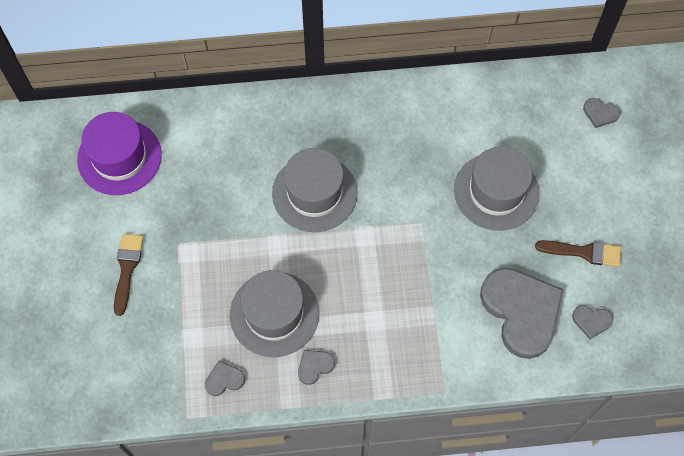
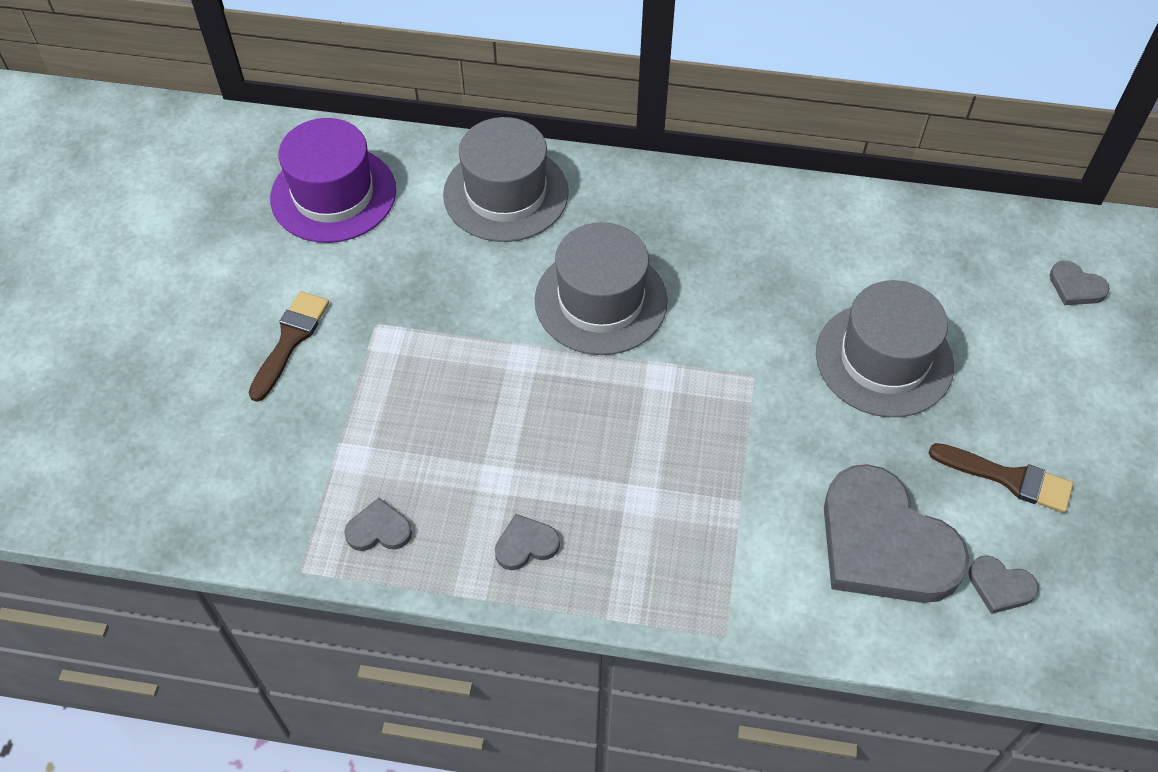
camera: 15 degrees right, 10 degrees down
grey hat [230,270,319,357] -> grey hat moved to [443,117,569,242]
grey heart [480,268,564,359] -> grey heart turned 150 degrees clockwise [824,464,970,603]

